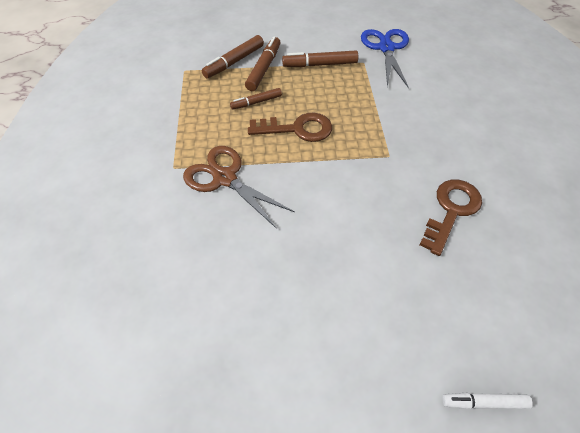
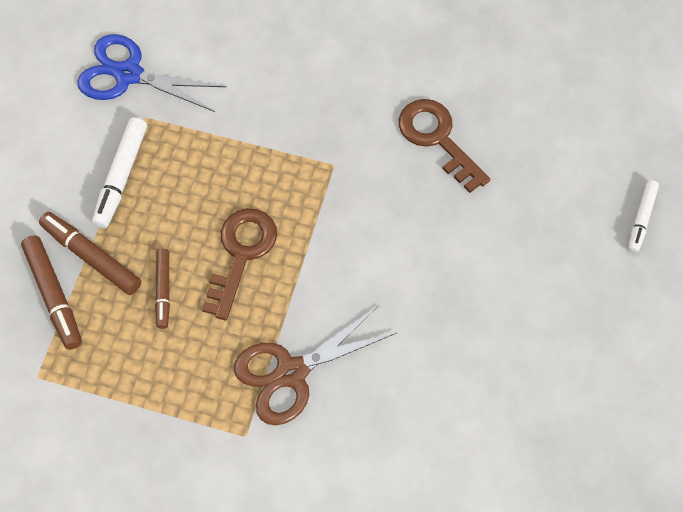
camera: 70 degrees left, 10 degrees up
brown marker [282,50,358,67] -> white marker [92,117,147,228]

